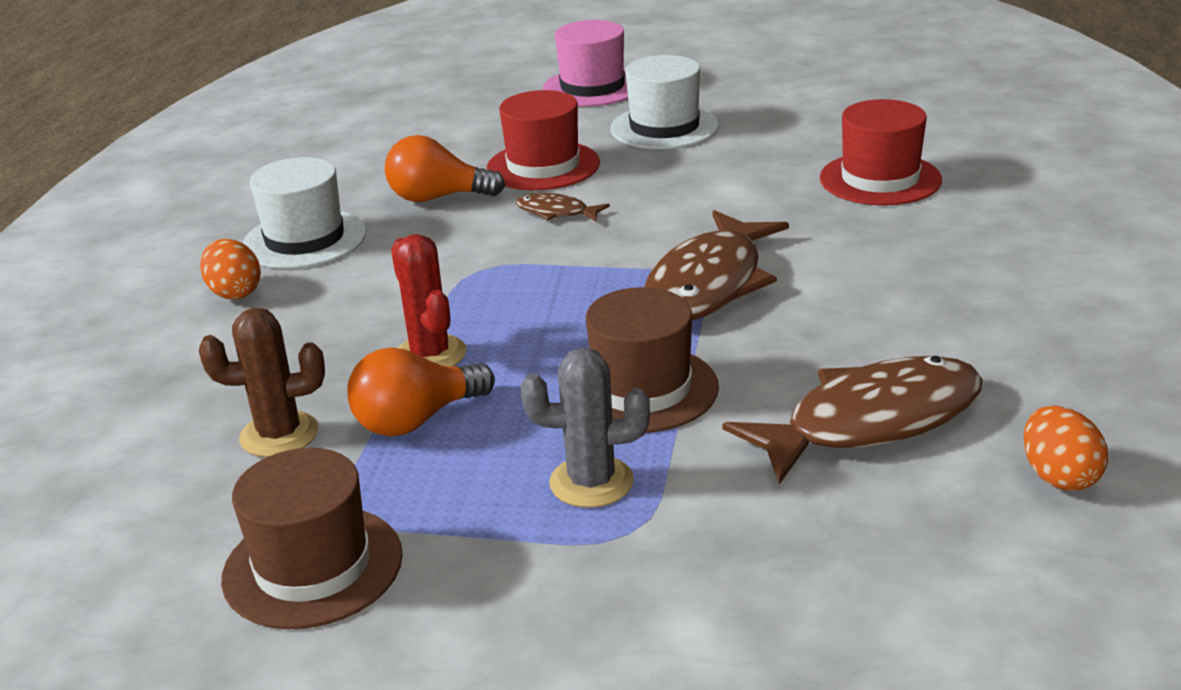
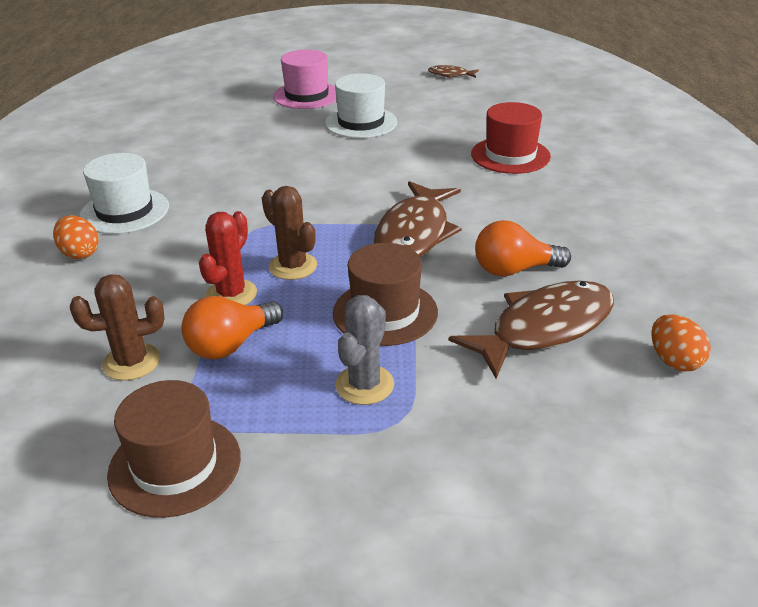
camera: 10 degrees left, 5 degrees up
orange light bulb [385,135,505,202] -> orange light bulb moved to [475,220,571,276]
red cactus [391,234,466,366] -> red cactus turned 60 degrees clockwise [199,211,257,305]
red hat [486,90,600,190] -> none
brown fish [516,193,610,221] -> brown fish moved to [428,65,479,78]
grey cactus [521,348,650,508] -> grey cactus turned 60 degrees counterclockwise [335,295,394,405]
none -> brown cactus [262,186,317,280]

